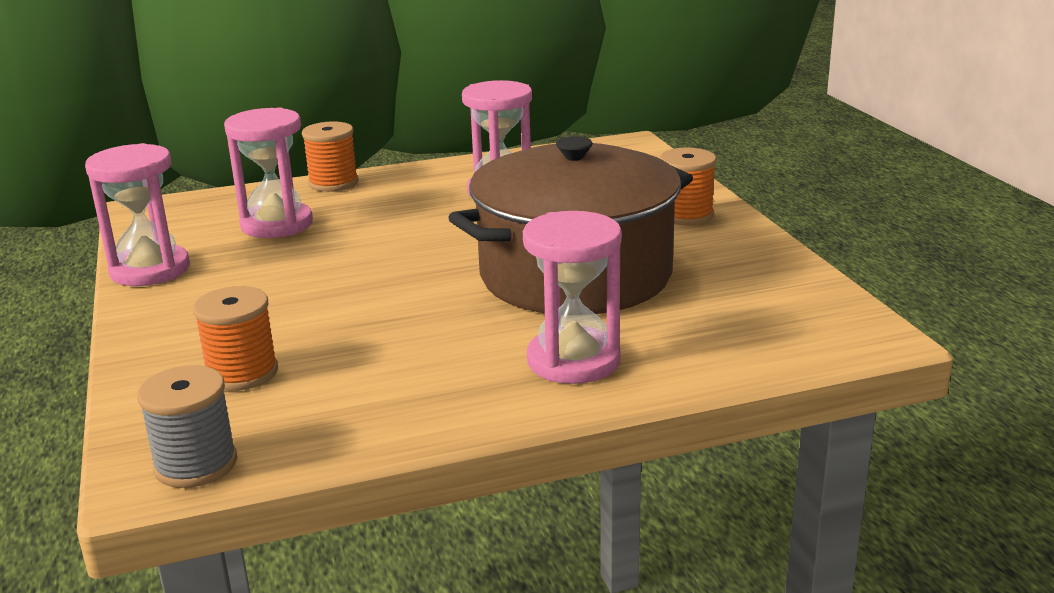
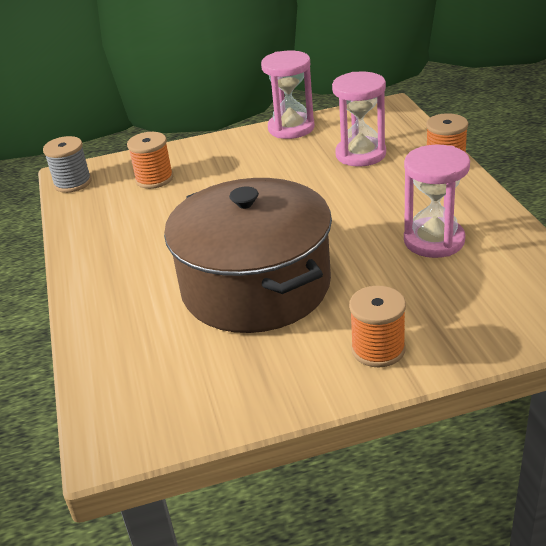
camera: 95 degrees right, 10 degrees up
pink hourglass [523,211,622,384] -> none

